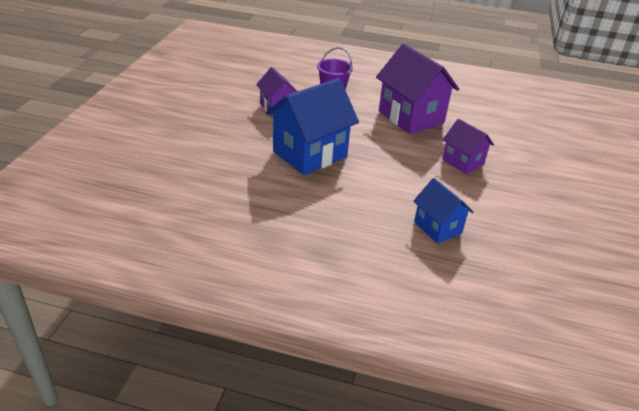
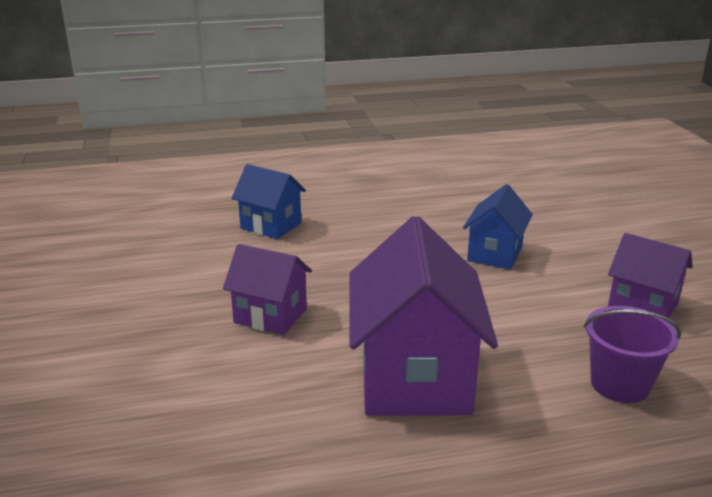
camera: 155 degrees right, 10 degrees down
blue house [266,78,359,175] -> blue house [463,184,533,269], size x0.56
purple house [376,44,459,134] -> purple house turned 60 degrees clockwise [349,216,498,416]

